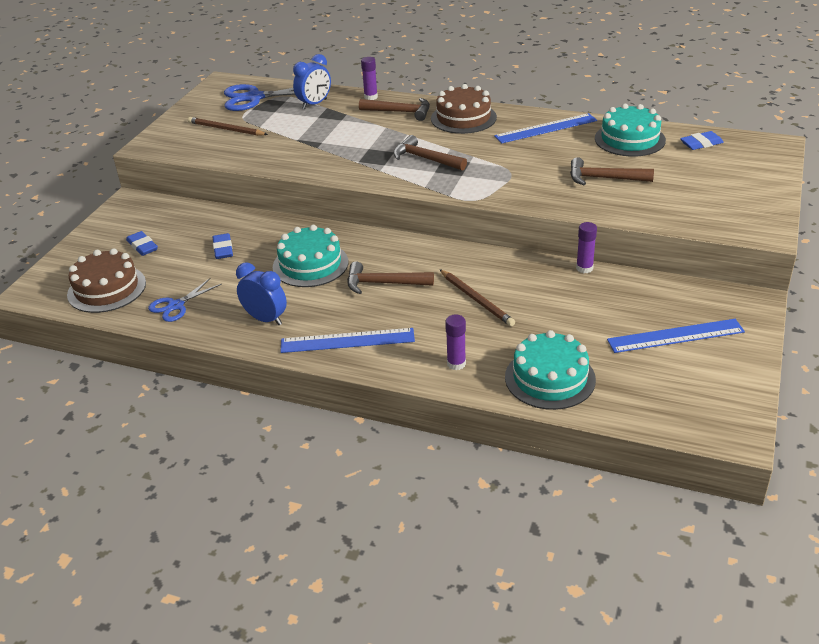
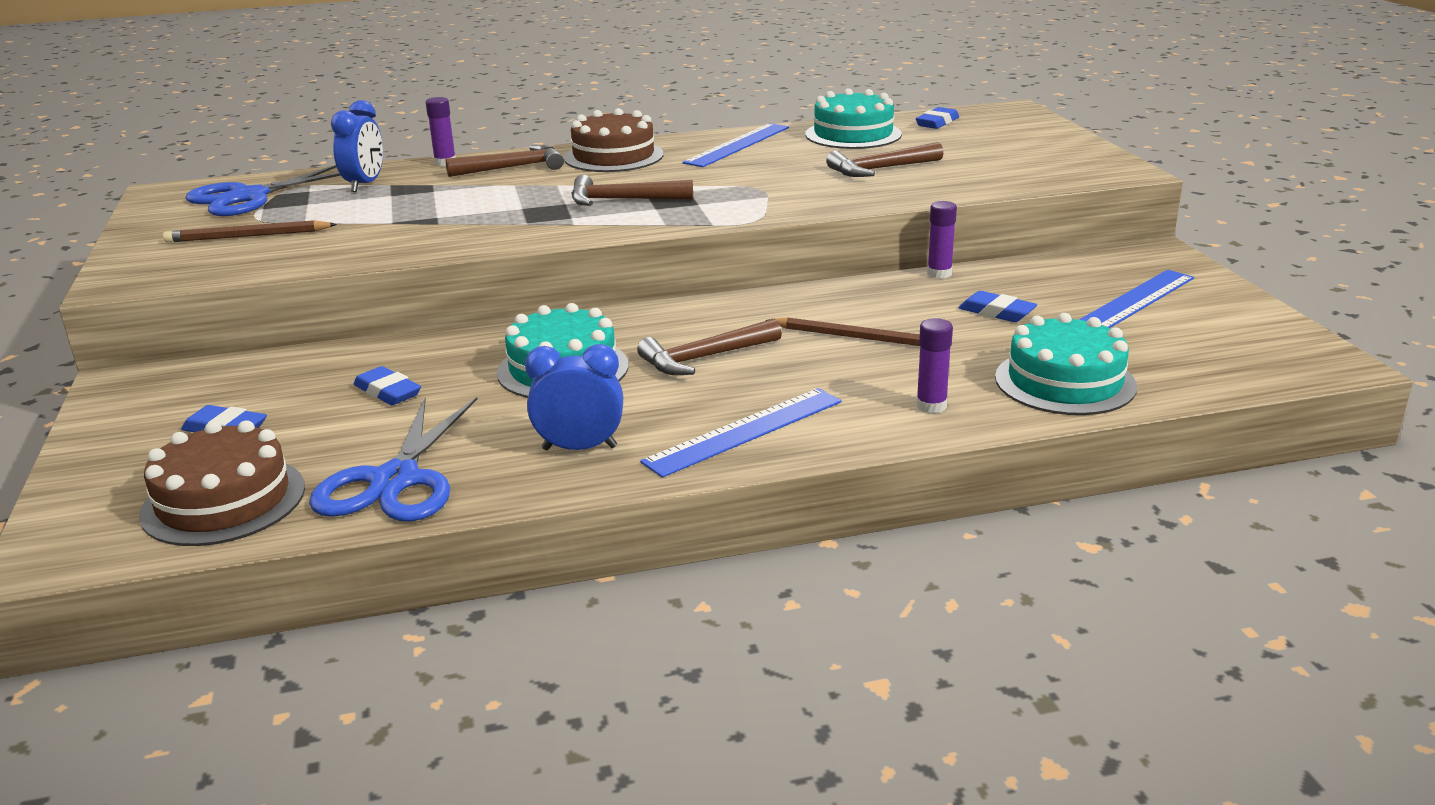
camera: 35 degrees left, 10 degrees down
blue scissors [148,278,222,322] -> blue scissors [309,397,477,521], size x1.68
none -> blue eraser [959,291,1037,322]

